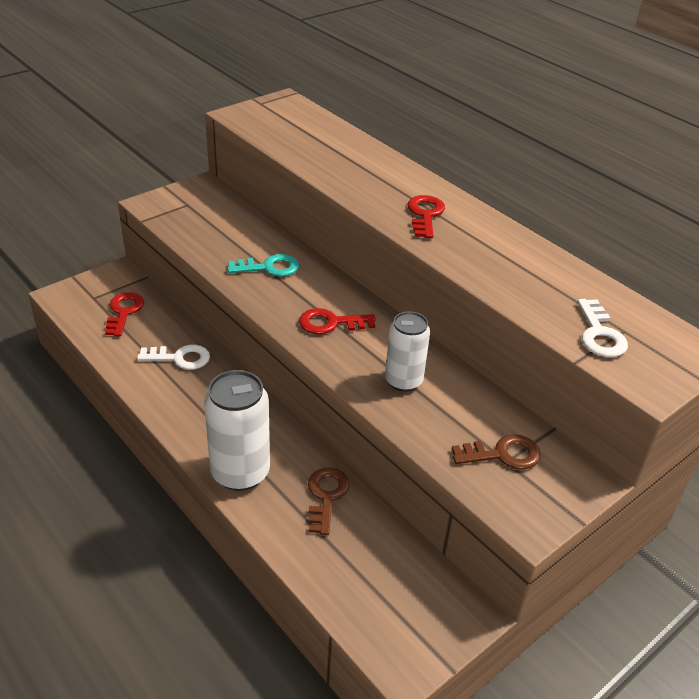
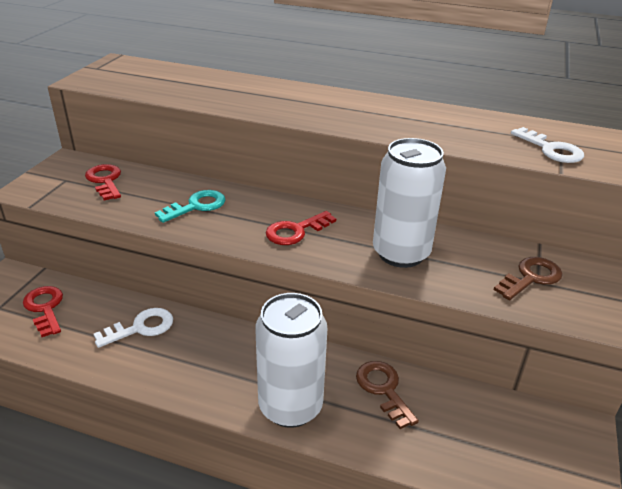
camera: 30 degrees left, 5 degrees down
white can [385,311,430,392] -> white can [373,138,446,268], size x1.54
red key [408,195,445,238] -> red key moved to [85,164,121,201]

